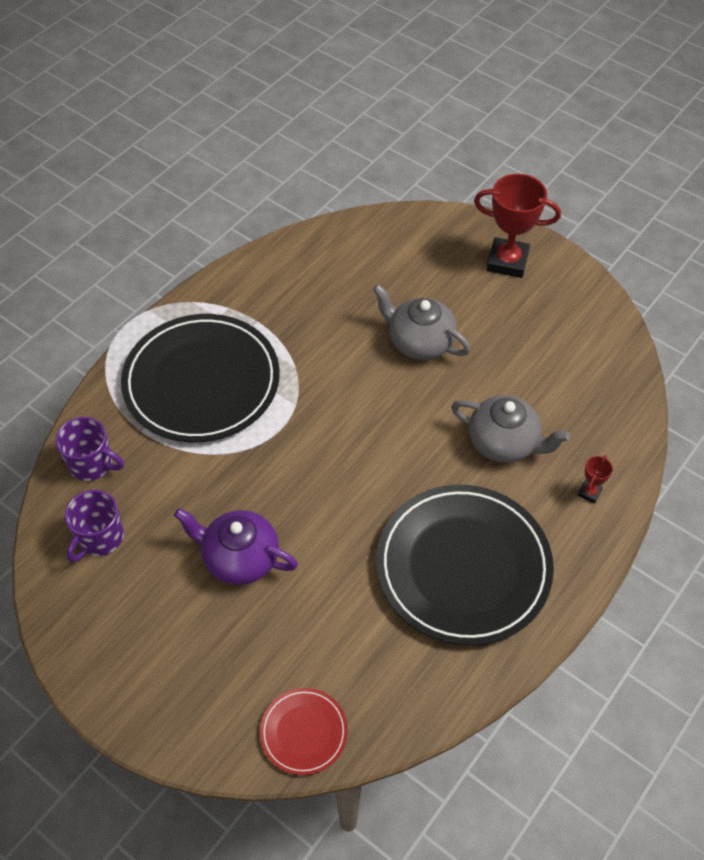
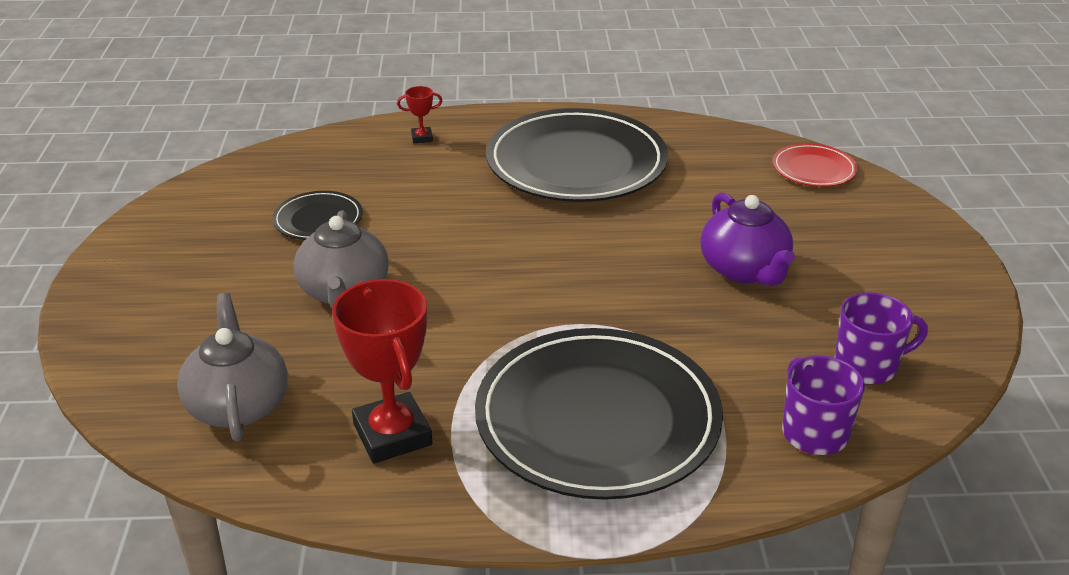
camera: 130 degrees left, 20 degrees down
grey teapot [451,395,570,463] -> grey teapot moved to [177,293,288,441]
red trophy [474,174,561,278] -> red trophy moved to [332,279,432,463]
none -> black plate [272,191,363,240]

